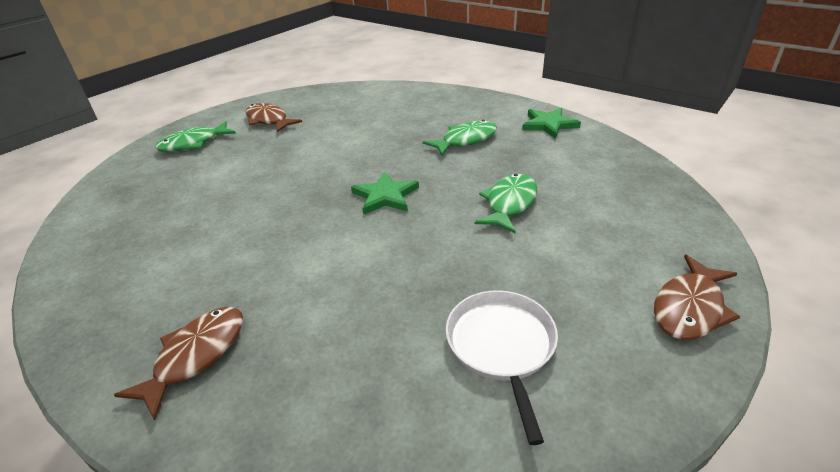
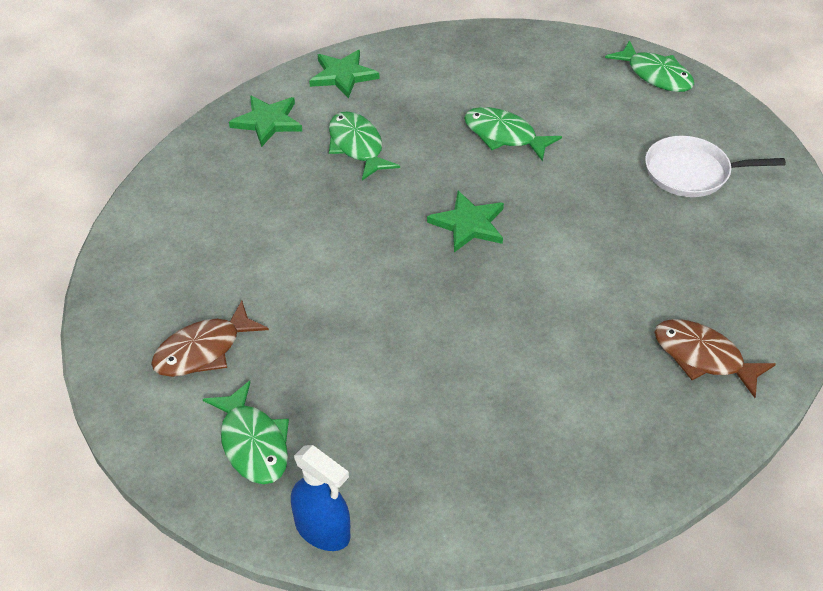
camera: 85 degrees left, 10 degrees up
brown fish [654,254,740,340] -> green fish [605,40,694,92]
none -> green star [229,95,303,147]
none -> blue spray bottle [291,445,350,551]

